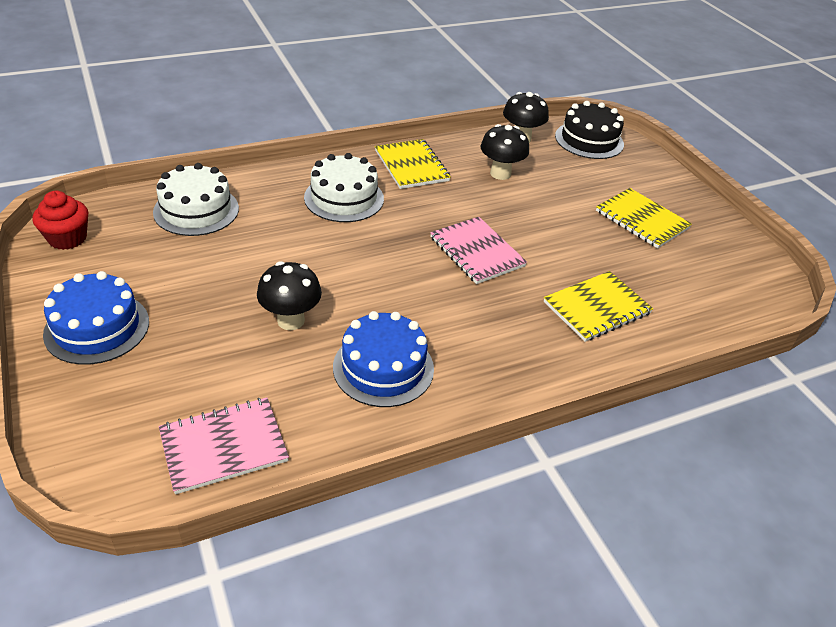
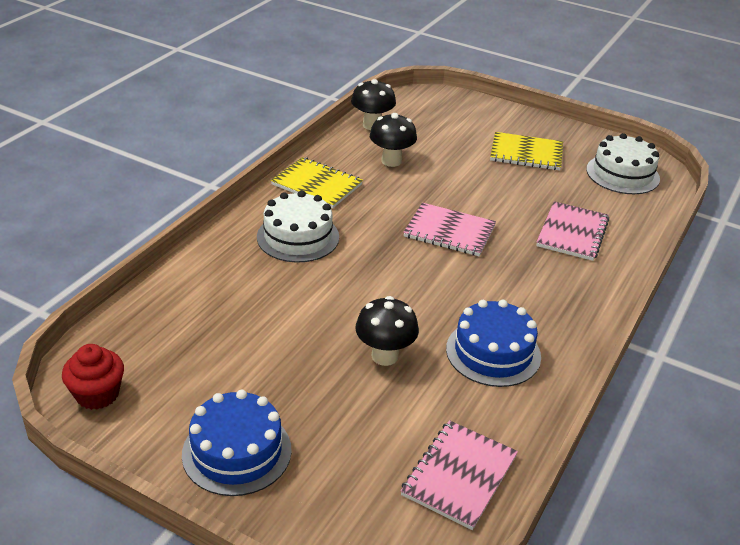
camera: 35 degrees left, 5 degrees down
white cake [153,163,239,236] -> white cake moved to [586,133,660,194]
yellow notebook [544,271,653,342] -> pink notebook [536,201,609,261]
black cake [555,101,624,159] -> none

